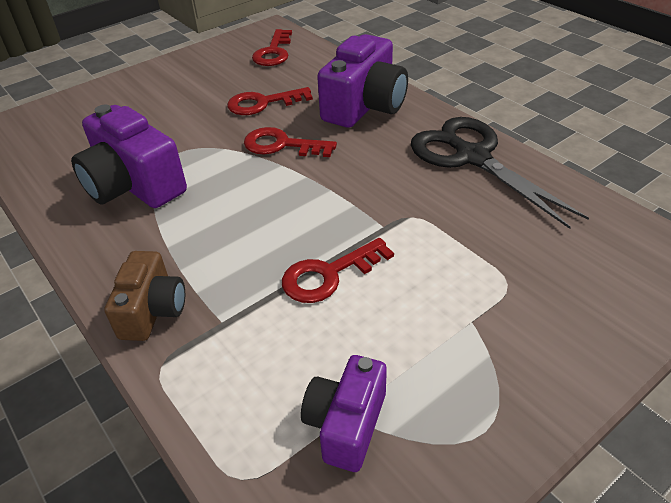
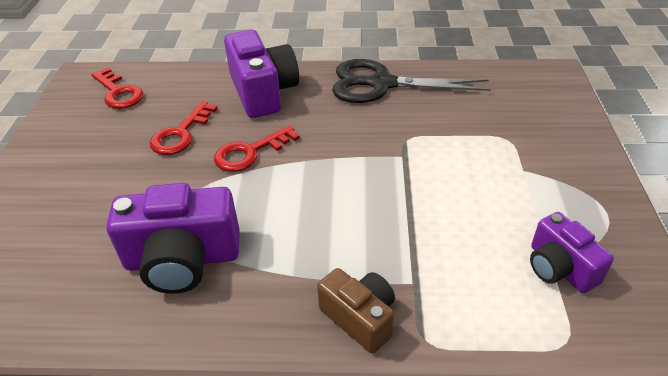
camera: 50 degrees left, 0 degrees up
red key [282,238,394,303] -> none

